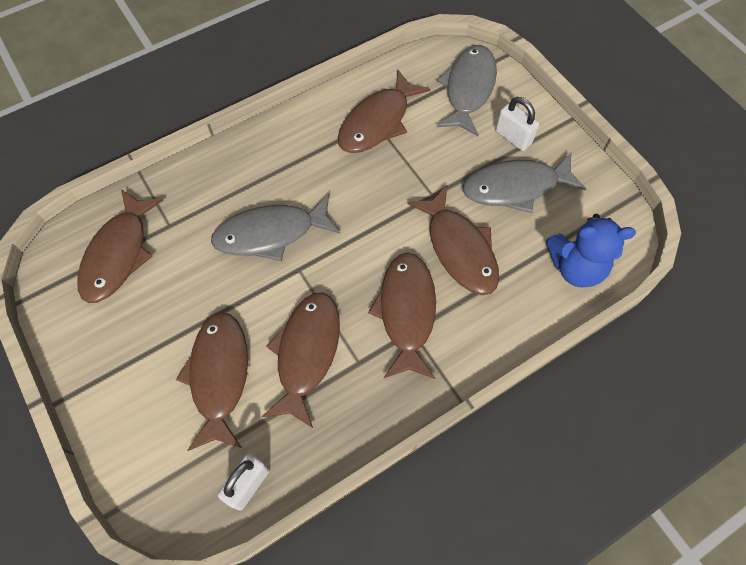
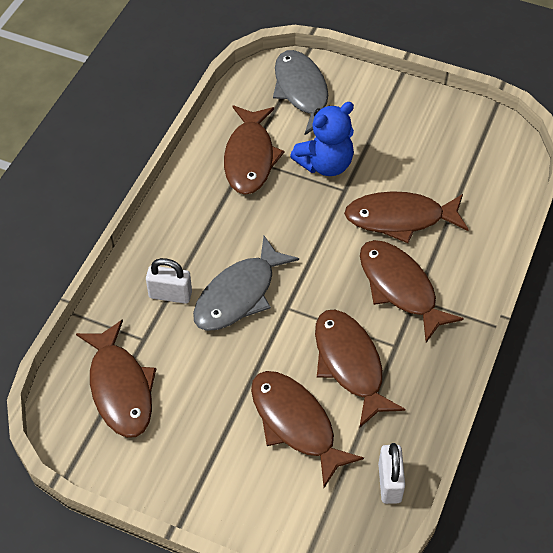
camera: 35 degrees left, 10 degrees down
brown fish [407,186,499,295] -> brown fish turned 150 degrees clockwise [344,191,469,243]
grey fish [463,153,586,213] -> none
white padlock [495,97,539,151] -> white padlock moved to [146,258,192,304]
blue teddy bear [546,214,636,287] -> blue teddy bear moved to [290,102,354,176]

